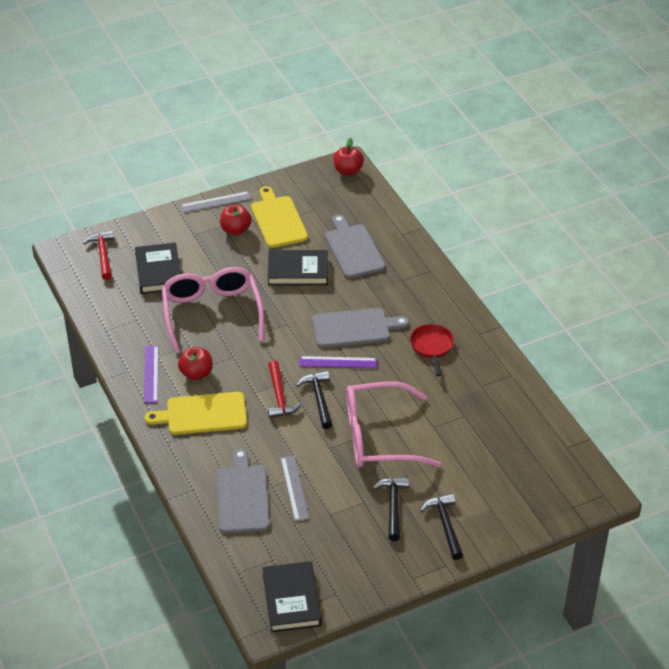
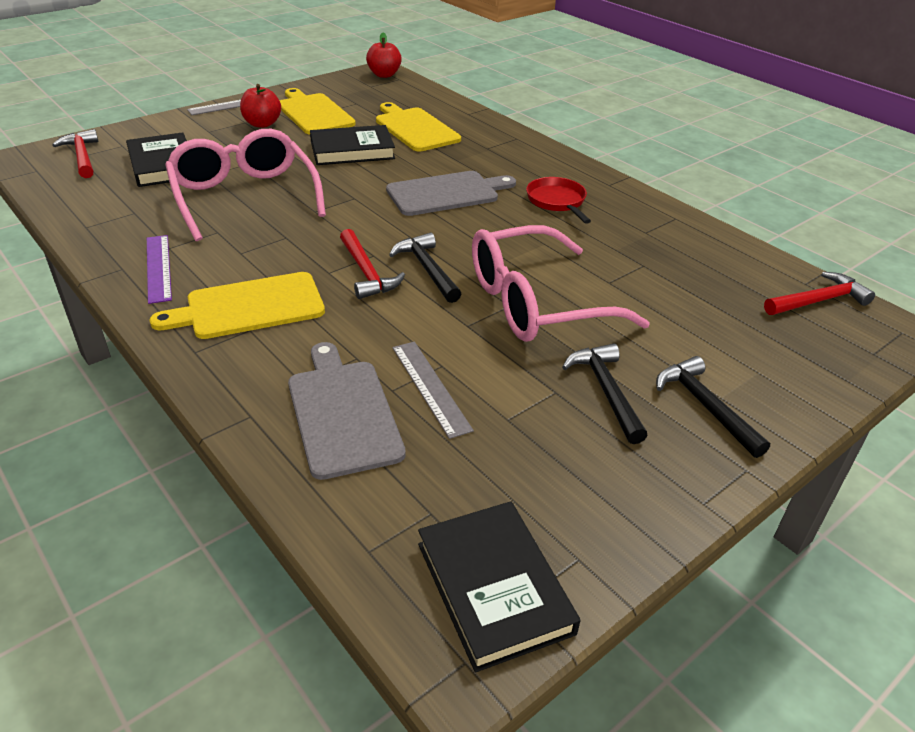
camera: 15 degrees left, 5 degrees down
red apple [178,347,213,380] -> none
purple ruler [299,356,377,368] -> none
grey cutting board [325,215,386,278] -> yellow cutting board [376,102,461,152]
none -> red hammer [764,272,875,315]

